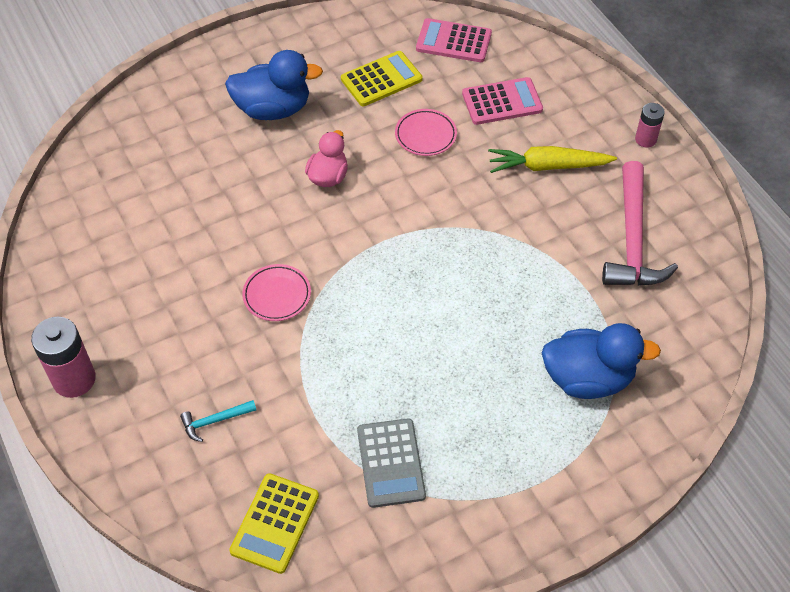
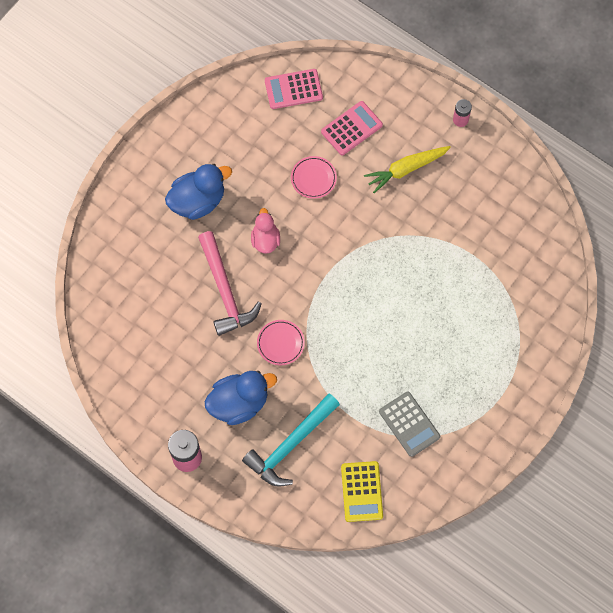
camera: 25 degrees left, 15 degrees up
turquoise hammer [180,400,256,442] -> turquoise hammer [242,394,340,487], size x2.24
yellow calculator [341,51,423,106] -> none
blue duck [542,323,661,399] -> blue duck moved to [205,371,277,425]
pink hammer [602,161,678,286] -> pink hammer moved to [198,231,262,336]

